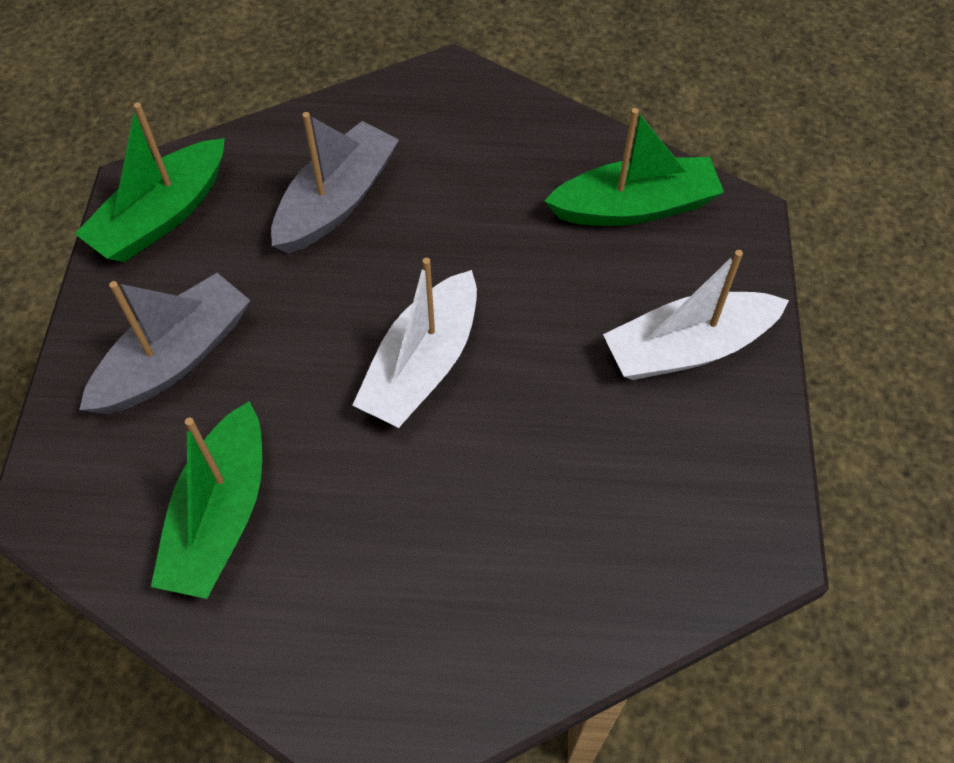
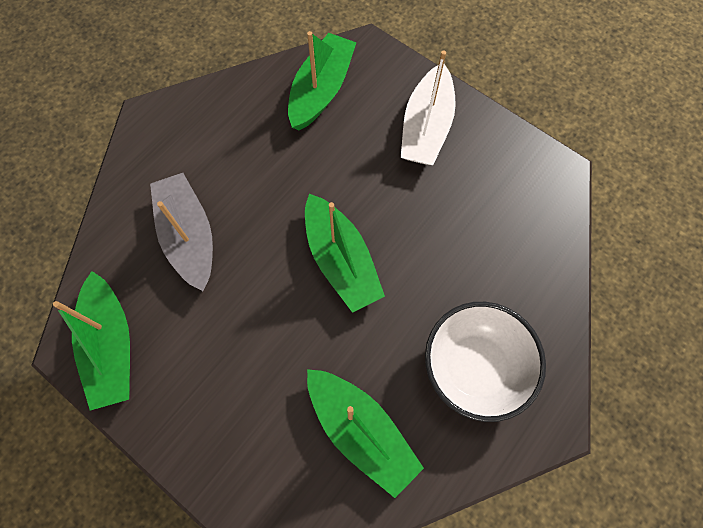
camera: 55 degrees left, 10 degrees up
grey boat [79,273,250,414] -> none
white boat [352,258,477,428] -> green boat [305,194,385,313]
none -> white bowl [425,302,546,422]

